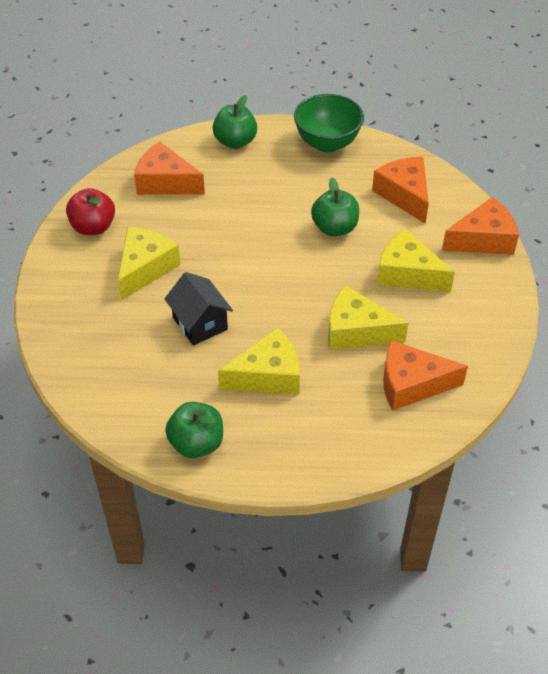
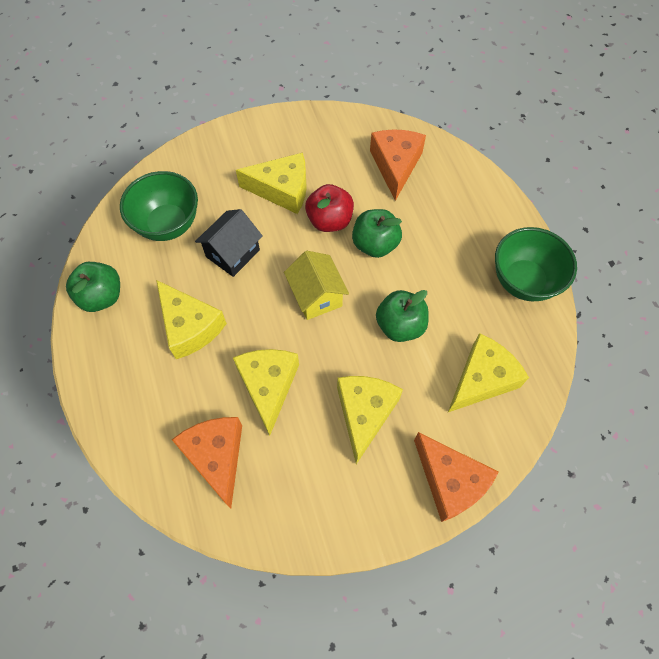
camera: 70 degrees right, 15 degrees up
red apple [66,188,115,235] -> red apple moved to [305,184,354,232]
green apple [213,95,257,149] -> green apple moved to [352,209,402,258]
orange cheese [372,157,429,223] -> yellow cheese [448,333,529,412]
none -> green bowl [120,171,198,241]
none -> yellow house [284,251,349,320]

